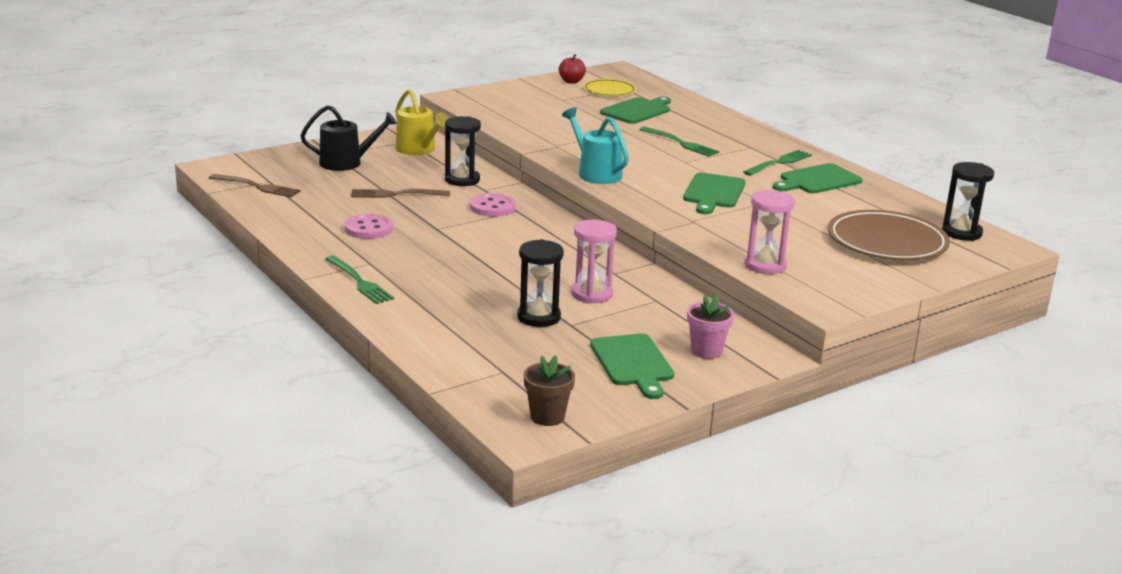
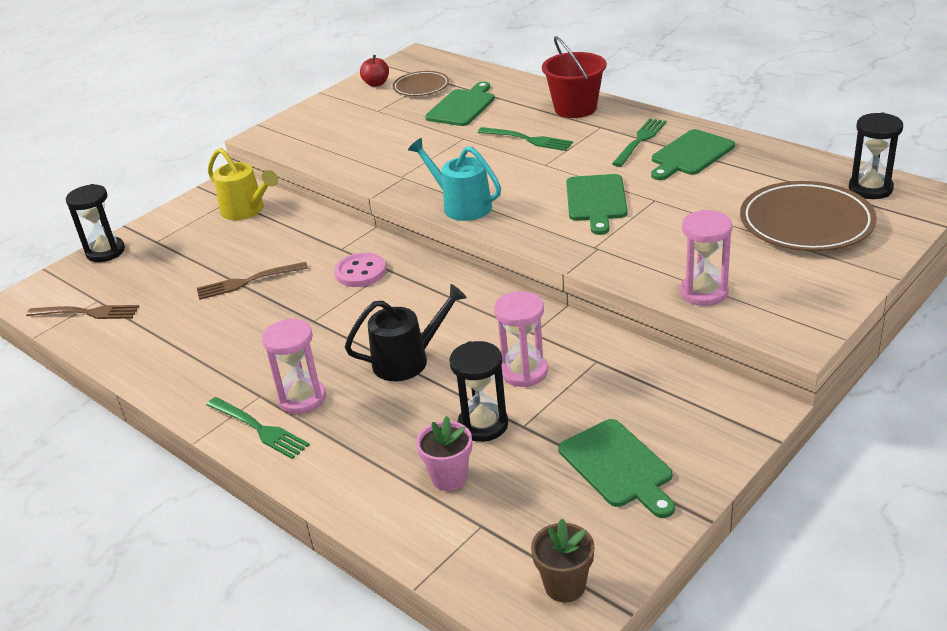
camera: 10 degrees left, 10 degrees up
black watering can [300,105,397,171] -> black watering can moved to [345,284,467,381]
pink button [345,214,393,239] -> none
black hourglass [445,116,481,186] -> black hourglass moved to [66,184,125,262]
yellow plate [583,79,637,96] -> brown plate [392,71,449,96]
pink flower pot [687,294,734,359] -> pink flower pot moved to [416,416,472,491]
none -> pink hourglass [262,318,326,414]
none -> red bucket [542,36,607,118]

